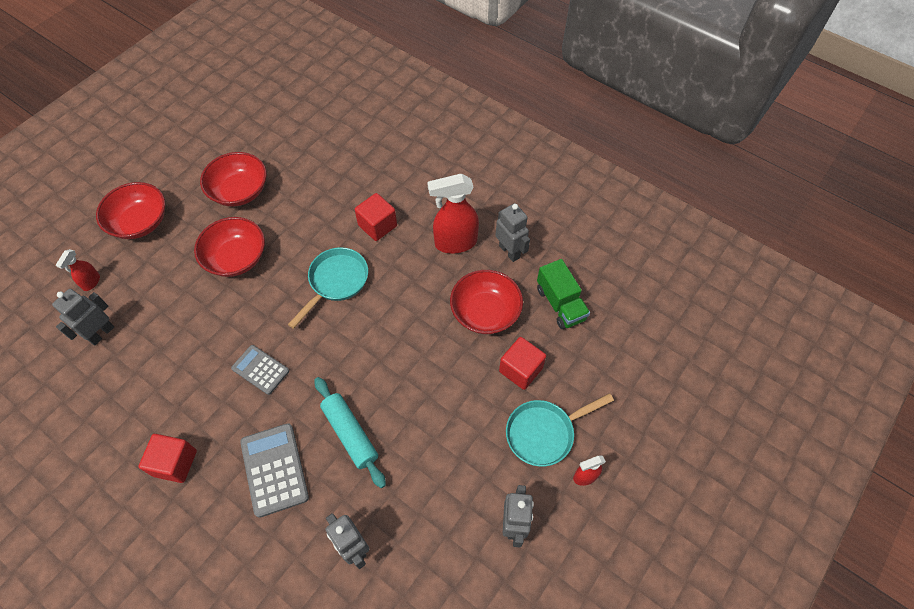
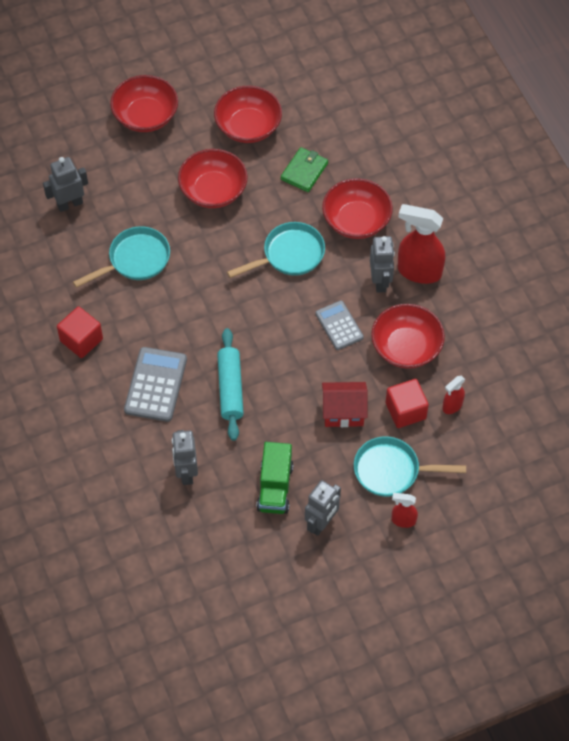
camera: 30 degrees right, 0 degrees up
red spray bottle [56,249,100,291] -> red spray bottle moved to [443,376,465,414]
grey calculator [231,345,289,395] -> grey calculator moved to [315,300,364,350]
red cube [355,193,397,241] -> red bowl [322,178,393,239]
grey robot [495,203,530,262] -> grey robot moved to [370,236,395,293]
green truck [537,259,590,329] -> green truck moved to [256,442,293,514]
none -> turquoise pan [73,226,170,288]
none -> green wallet [281,147,328,192]
none -> red house [322,382,367,427]

